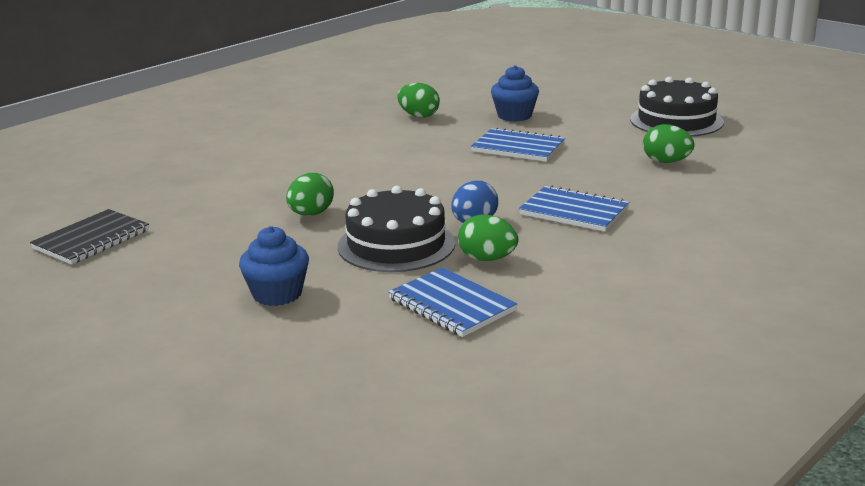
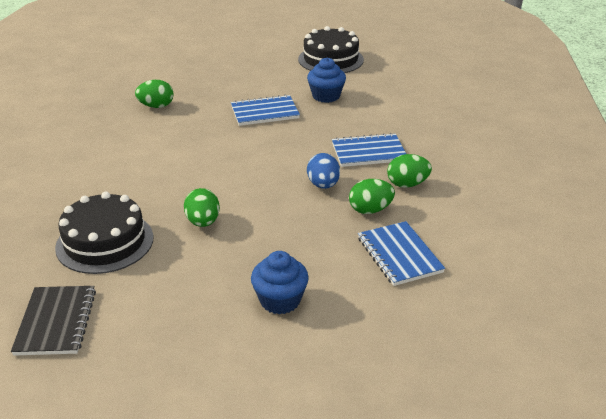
camera: 40 degrees left, 10 degrees up
black cake [338,186,455,272] -> black cake moved to [55,192,153,274]
blue notebook [388,267,517,337] -> blue notebook turned 60 degrees clockwise [358,221,445,286]
blue cupcake [491,65,539,122] -> blue cupcake moved to [307,57,346,103]
green egg [643,124,694,163] -> green egg moved to [387,154,432,188]

